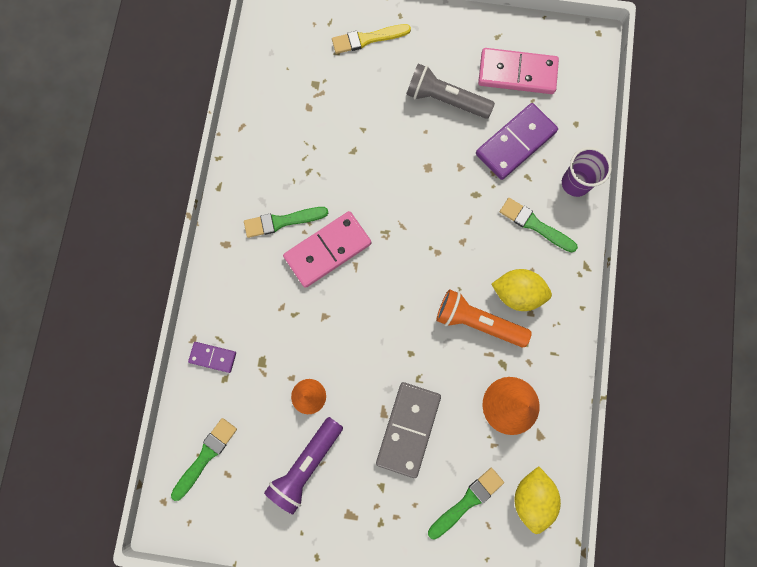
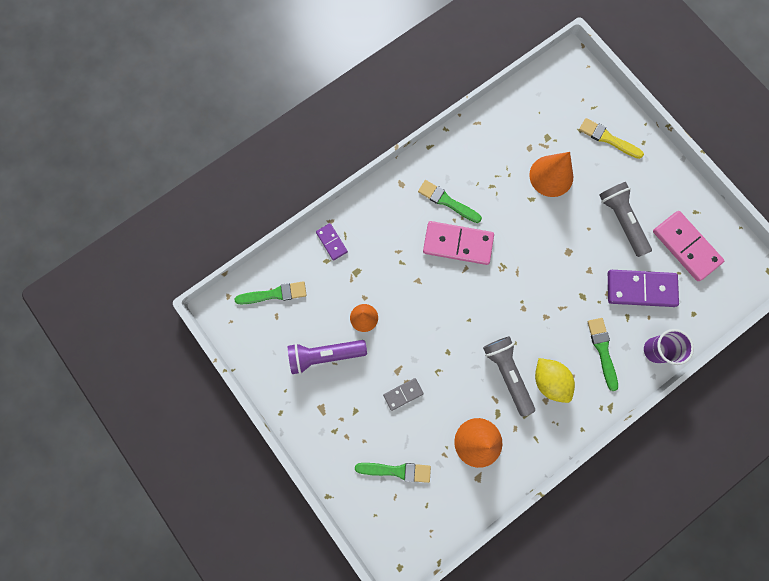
camera: 45 degrees right, 0 degrees up
grey domino [376,382,441,478] -> grey domino [383,378,424,411], size x0.52
orange flashlight [436,289,532,347] -> grey flashlight [483,336,535,417]
yellow lemon [515,466,561,534] -> none
none -> orange cone [529,152,573,197]

